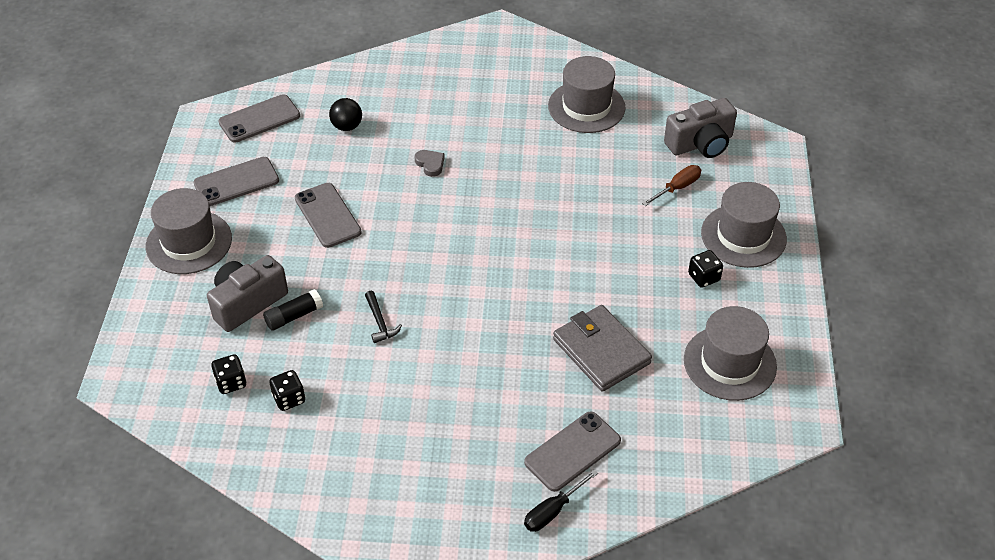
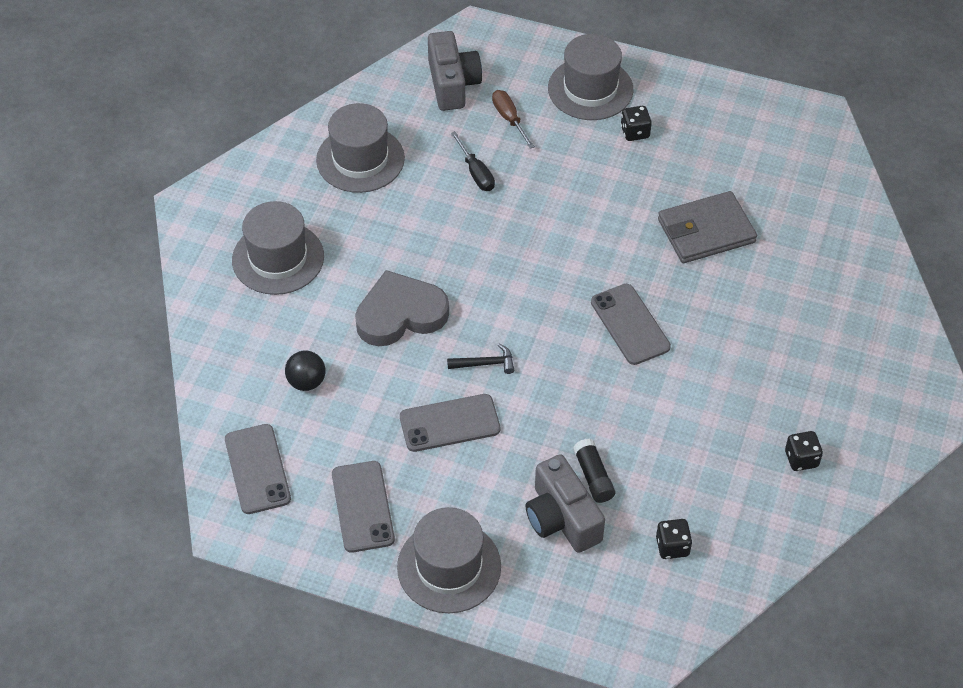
camera: 75 degrees left, 5 degrees up
black dice [269,370,305,411] -> black dice moved to [785,431,823,471]
black hammer [365,291,402,343] -> black hammer moved to [447,344,514,374]
grey heart [415,150,445,177] -> grey heart [355,270,449,346], size x2.34
grey phone [524,412,621,492] -> grey phone moved to [591,284,671,365]
black screwdriver [524,470,598,532] -> black screwdriver moved to [451,131,495,191]
grey hat [684,306,777,401] -> grey hat moved to [232,201,324,295]

